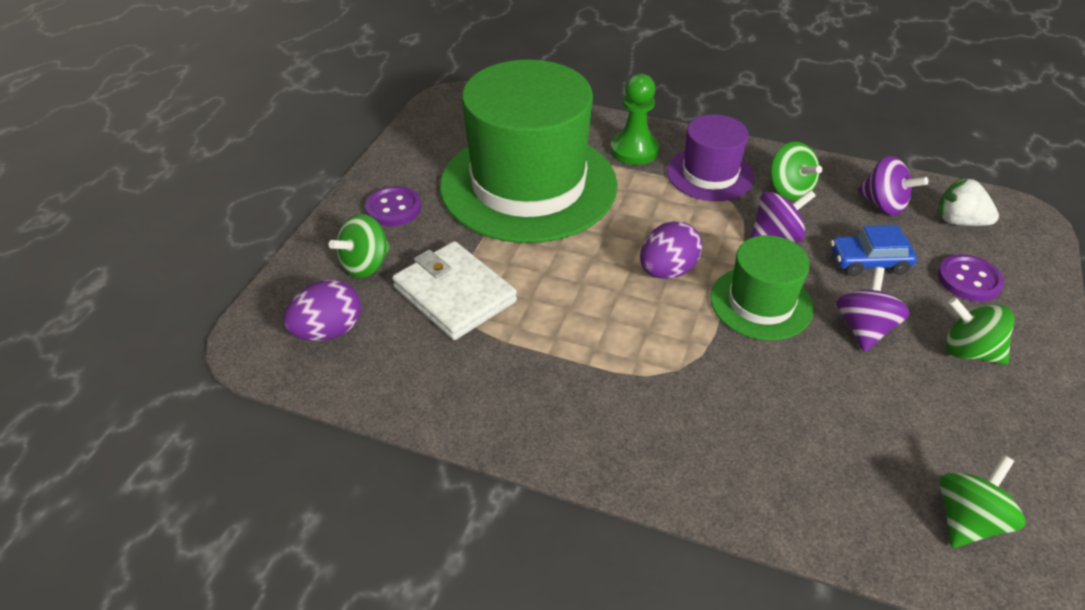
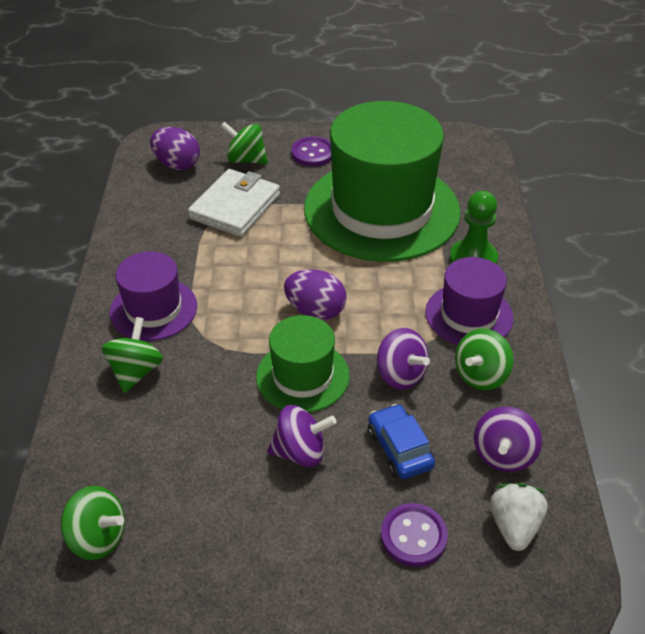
camera: 70 degrees right, 0 degrees up
green spinning top [945,297,1014,365] -> green spinning top moved to [102,317,163,393]
none -> purple hat [110,251,197,341]

